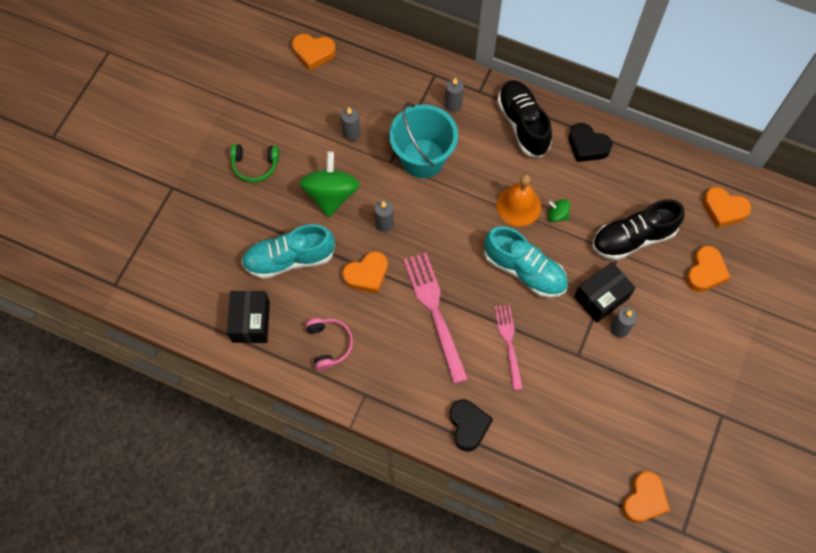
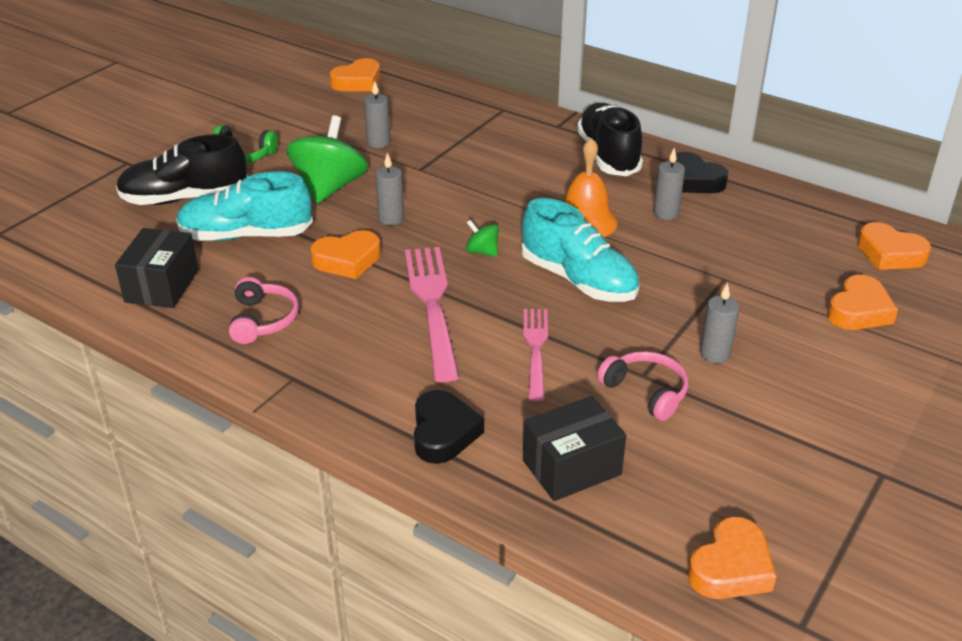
camera: 10 degrees right, 30 degrees down
orange heart [292,34,336,71] -> orange heart turned 60 degrees counterclockwise [330,58,380,91]
turquoise bucket [389,103,458,178] -> none
grey candle [445,77,464,112] -> grey candle moved to [653,148,685,220]
green spinning top [548,199,570,222] -> green spinning top moved to [466,220,499,257]
black box [574,262,636,323] -> black box moved to [523,396,626,501]
black shoe [592,199,685,260] -> black shoe moved to [116,134,248,205]
none -> pink headphones [597,351,688,421]

